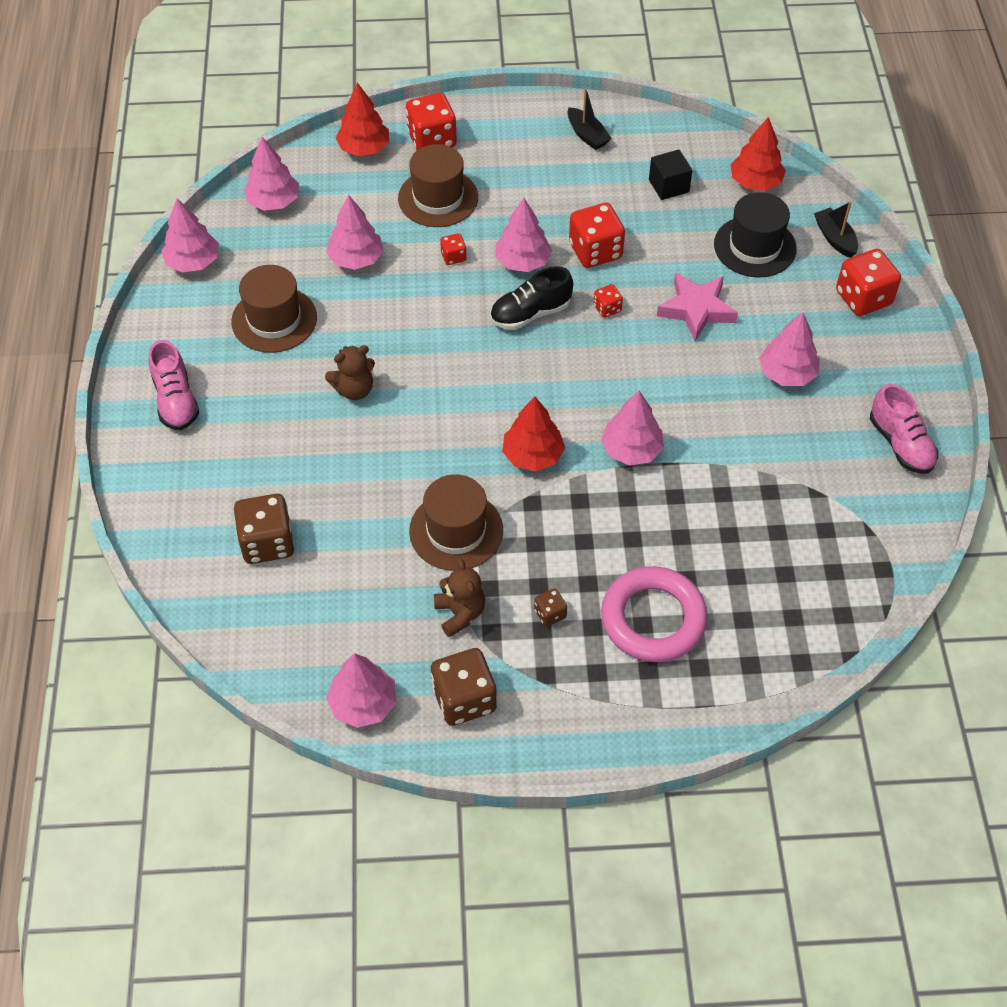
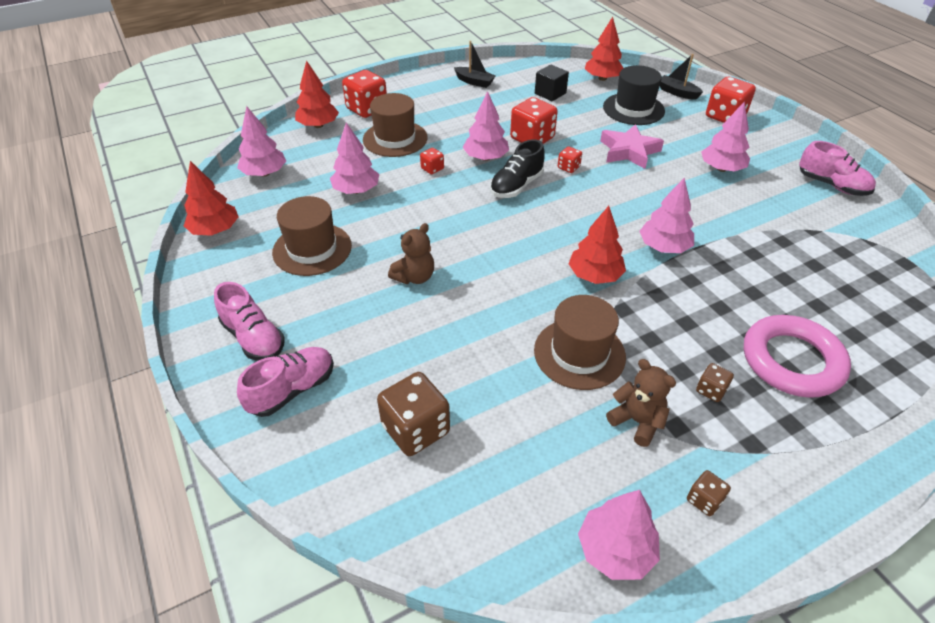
camera: 25 degrees left, 10 degrees down
pink tree [161,198,219,273] -> red tree [184,161,239,236]
brown dice [431,648,497,726] -> brown dice [687,470,731,516], size x0.50
none -> pink shoe [237,347,334,417]

